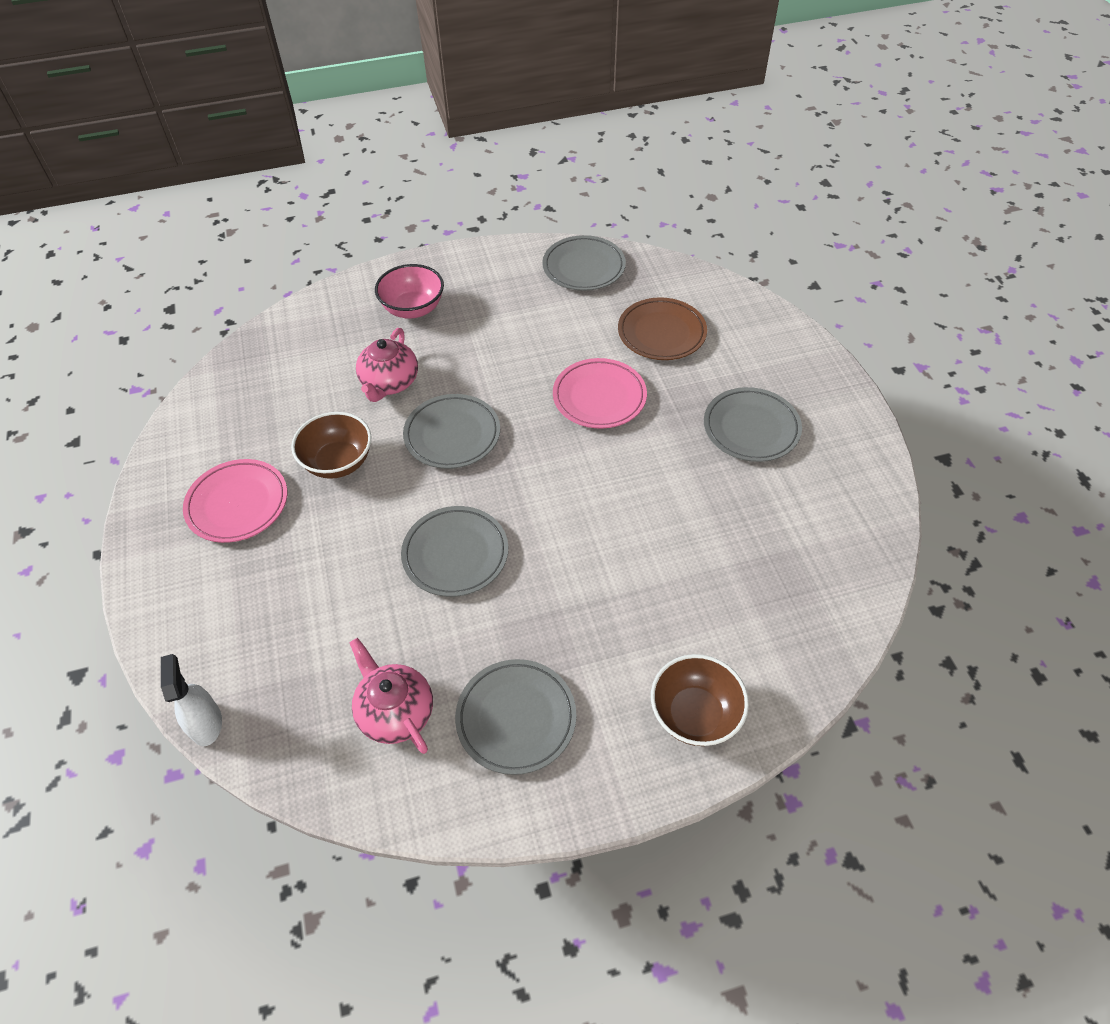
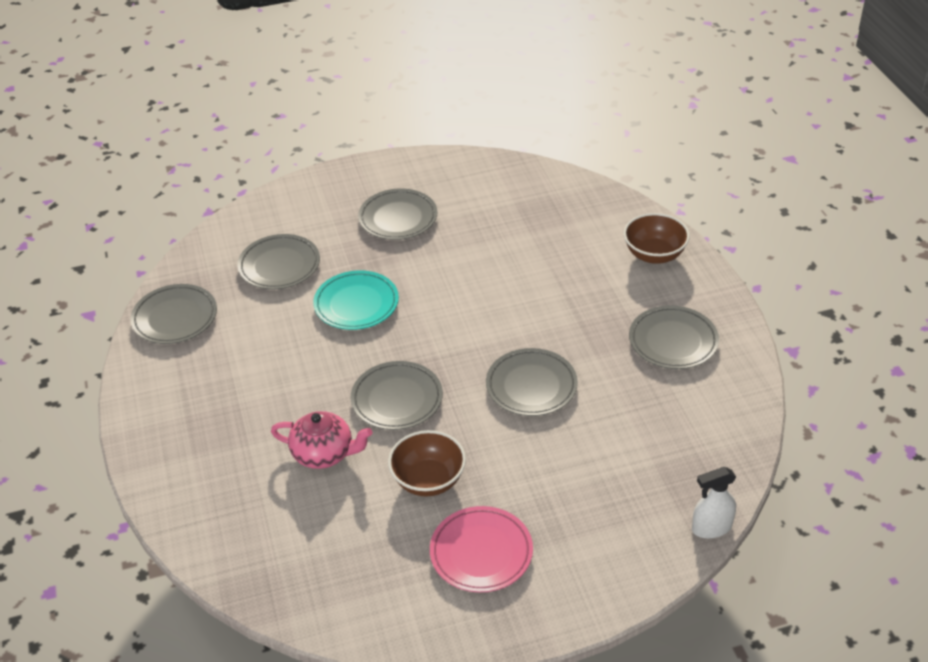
camera: 90 degrees left, 10 degrees down
pink teapot [350,638,433,754] -> none
pink bowl [375,264,444,319] -> none
pink plate [553,358,647,429] -> turquoise plate [313,270,399,330]
brown plate [618,297,707,360] -> grey plate [237,234,320,289]

